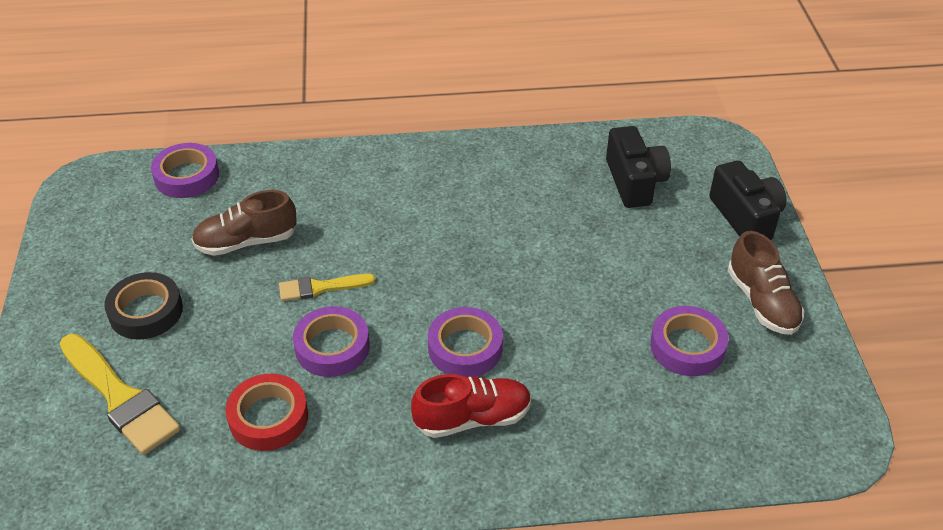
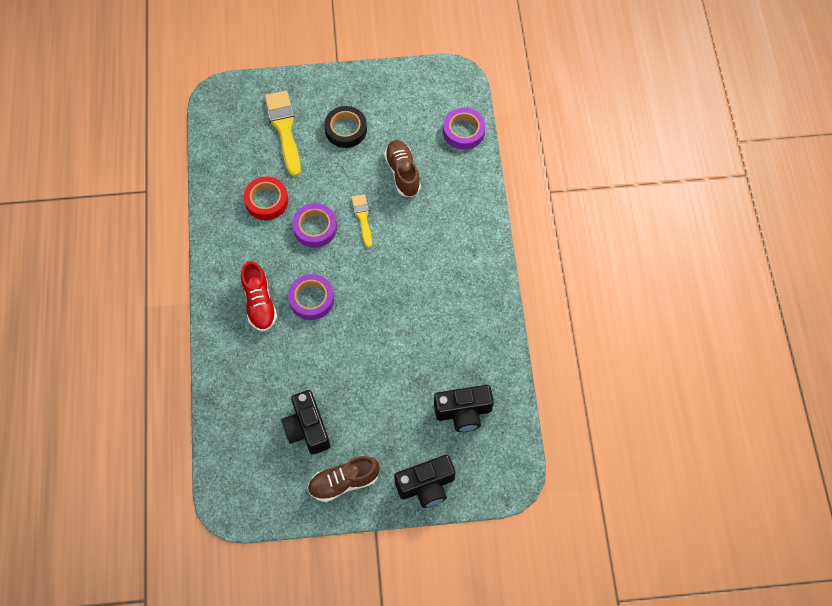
camera: 90 degrees right, 20 degrees up
yellow brush [59,334,181,455] -> yellow brush turned 120 degrees clockwise [265,90,301,177]
purple tape [650,306,729,376] -> black camera [281,390,330,454]

